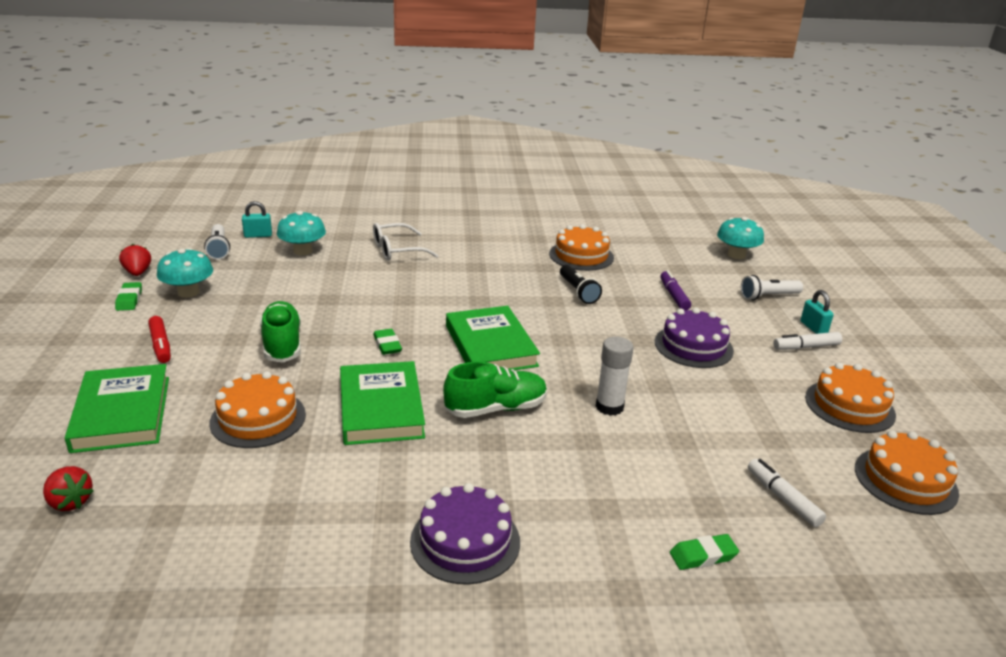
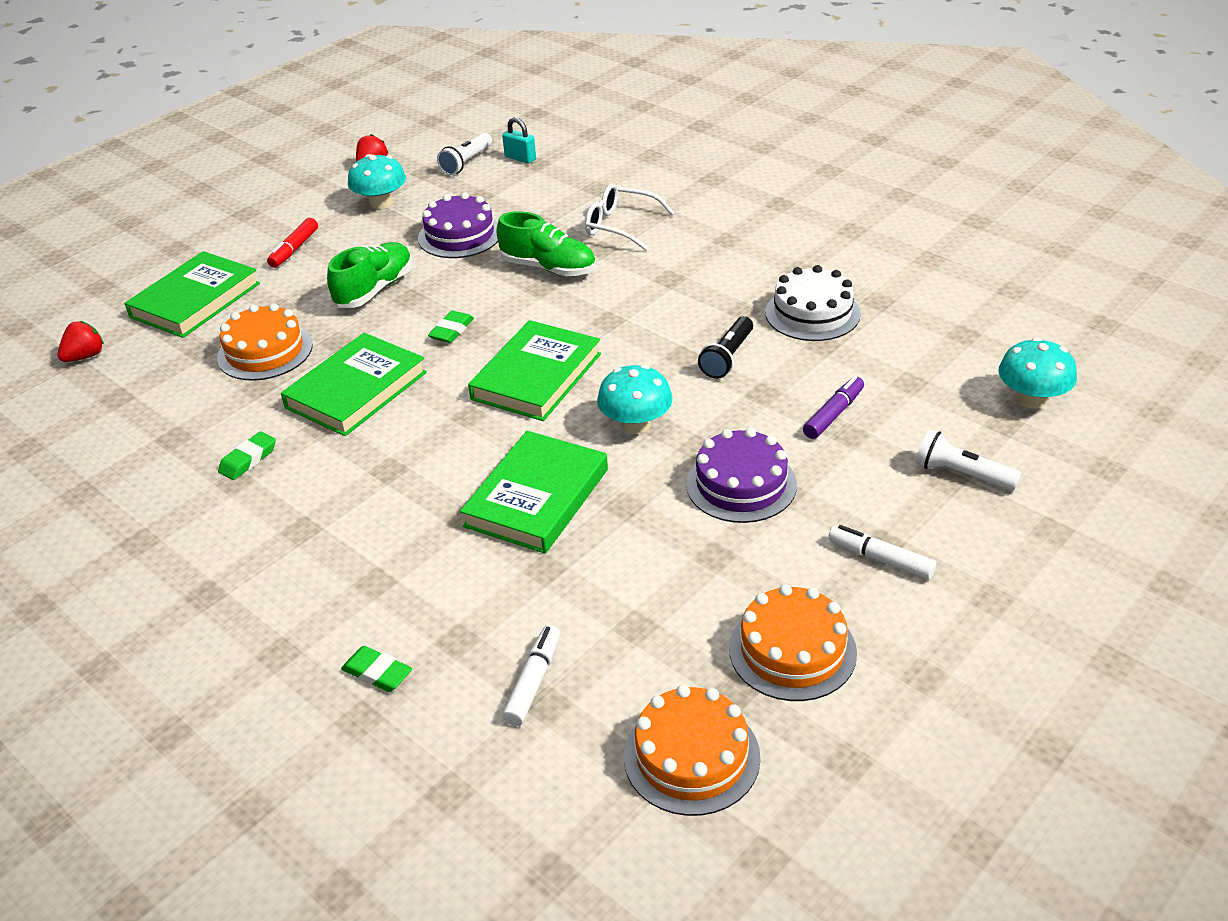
camera: 50 degrees right, 10 degrees up
red strawberry [43,466,94,511] -> red strawberry turned 135 degrees counterclockwise [58,321,104,362]
green eraser [115,282,142,311] -> green eraser moved to [218,431,276,480]
turquoise mushroom [277,211,326,255] -> turquoise mushroom moved to [597,364,673,434]
purple cake [410,483,520,585] -> purple cake moved to [418,192,498,258]
green shoe [443,362,547,418] -> green shoe moved to [496,211,596,276]
orange cake [549,224,614,271] -> white cake [765,265,861,341]
white glue stick [596,337,633,416] -> green book [460,431,608,554]
turquoise padlock [801,290,834,334] -> none

